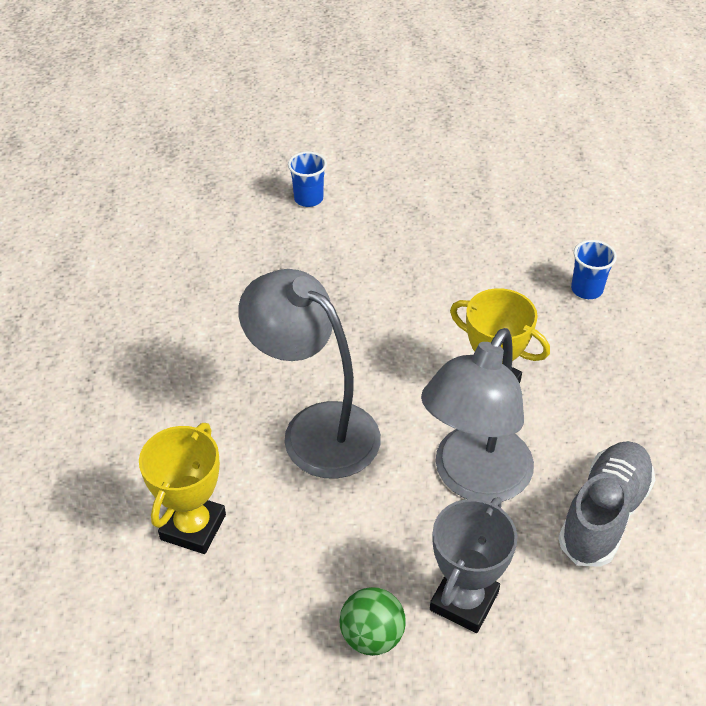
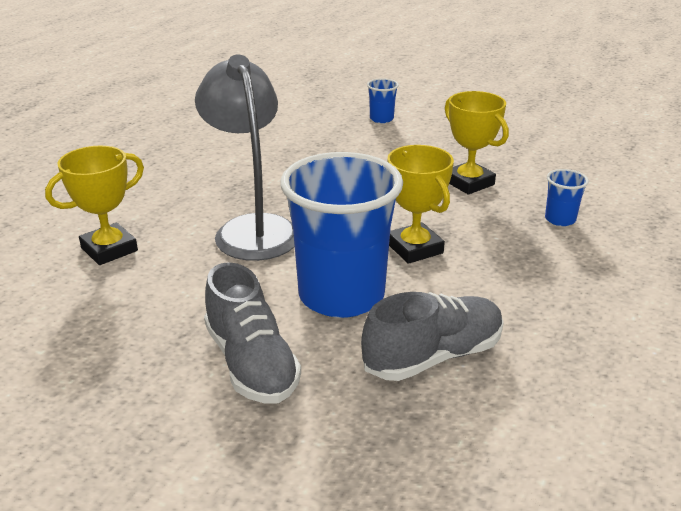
camera: 30 degrees right, 15 degrees down
green ball [339,587,406,656] -> none
grey lamp [421,328,534,502] -> blue cup [281,152,403,318]
grey trophy [430,497,517,633] -> grey shoe [204,262,301,403]
none -> yellow trophy [445,91,509,195]

